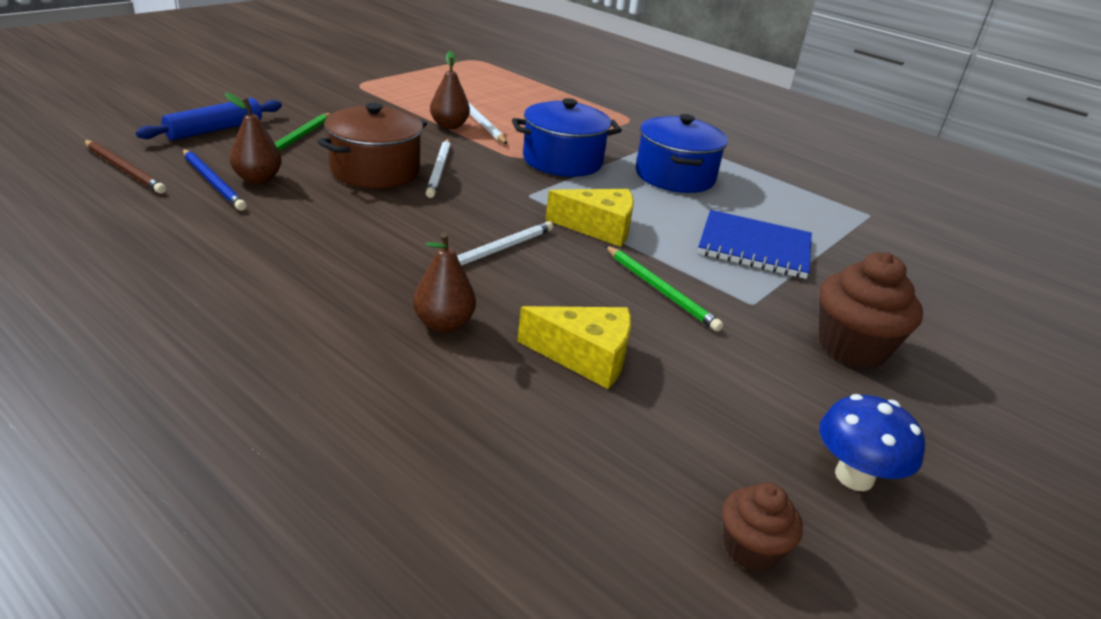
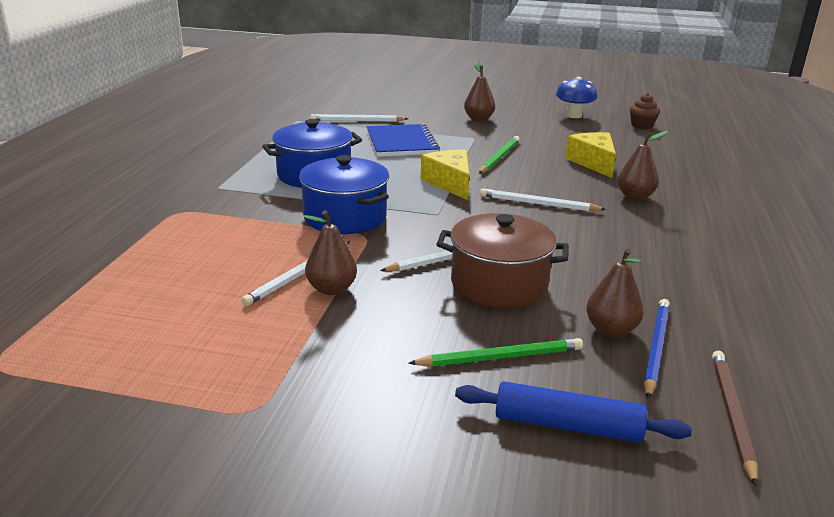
camera: 115 degrees left, 5 degrees down
brown cupcake [819,252,923,369] -> brown pear [464,61,495,121]
none -> white pencil [311,114,409,122]

